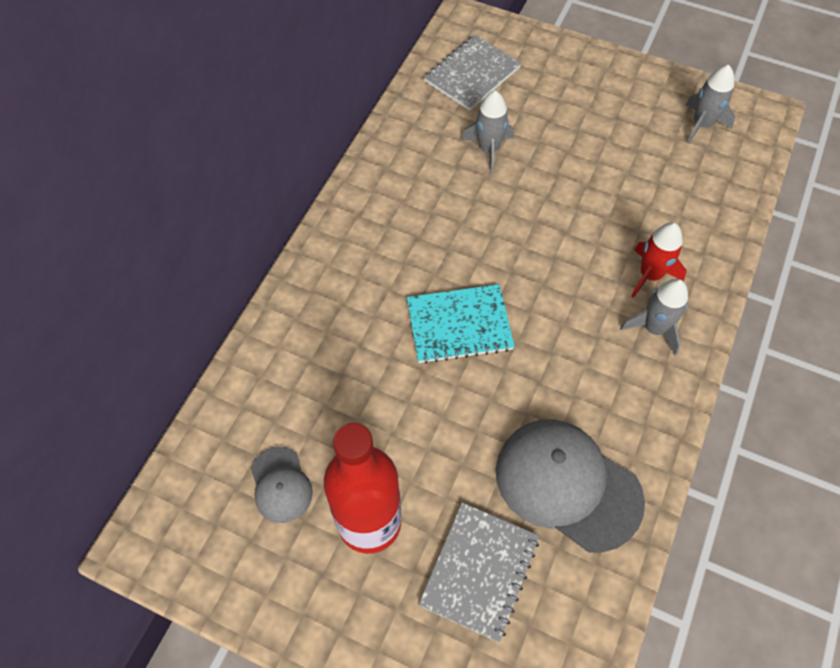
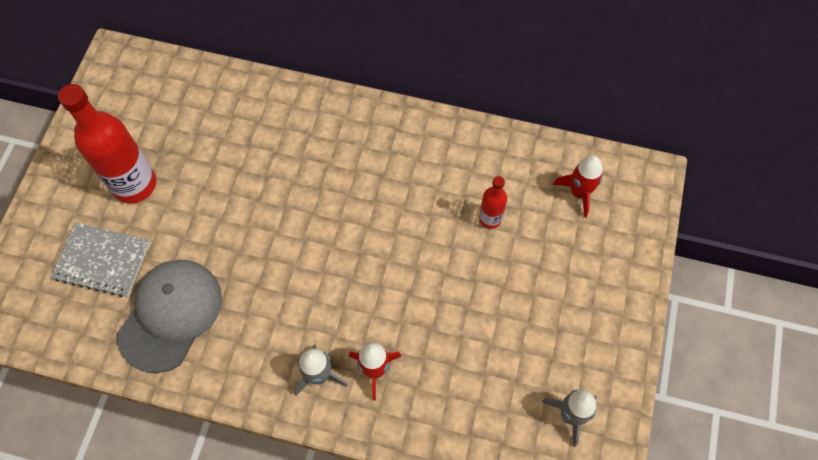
camera: 80 degrees right, 5 degrees up
grey cap [251,446,313,523] -> none
turquoise notebook [407,284,515,364] -> none
grey notebook [424,35,521,111] -> red rocket [553,156,603,218]
grey rocket [461,90,514,174] -> red bottle [479,176,507,229]

